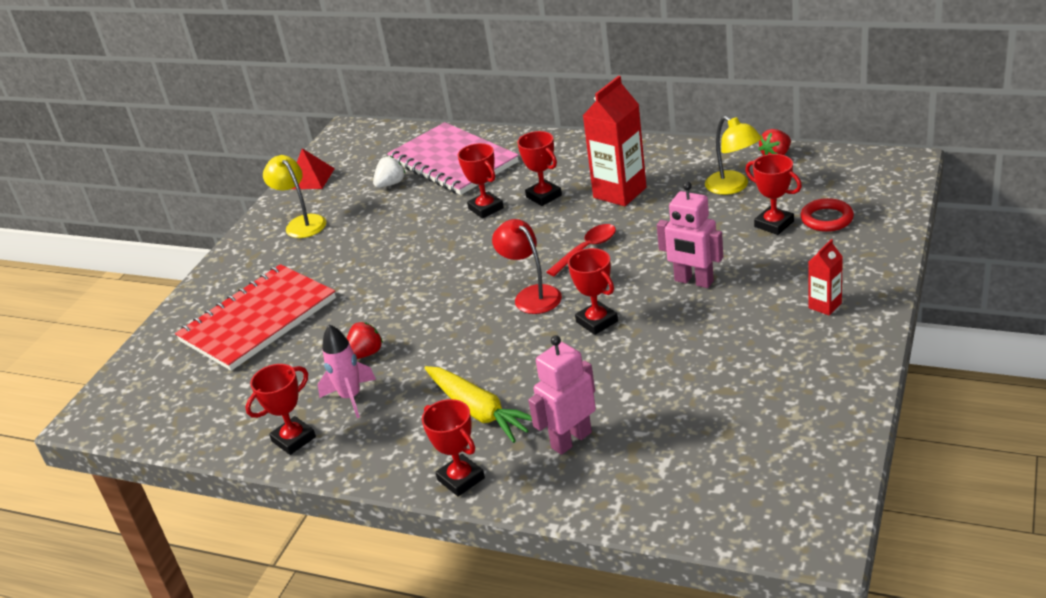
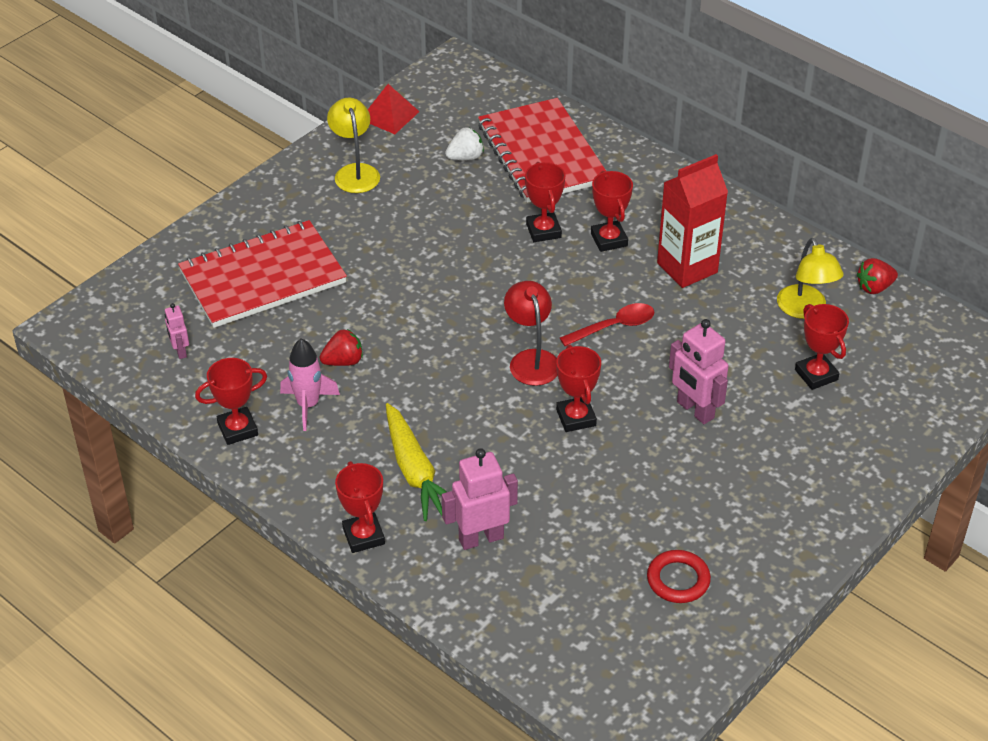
camera: 15 degrees right, 10 degrees up
pink notebook [387,122,519,195] -> red notebook [478,98,607,203]
red ring [801,198,854,232] -> red ring moved to [647,550,711,603]
red carton [808,239,843,316] -> none
none -> pink robot [165,303,189,359]

